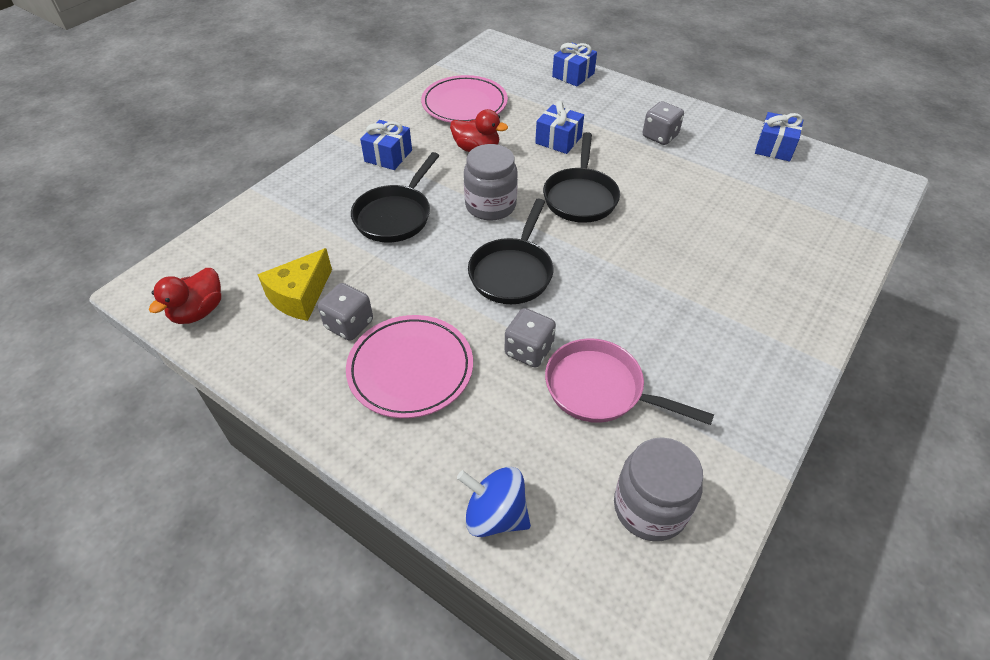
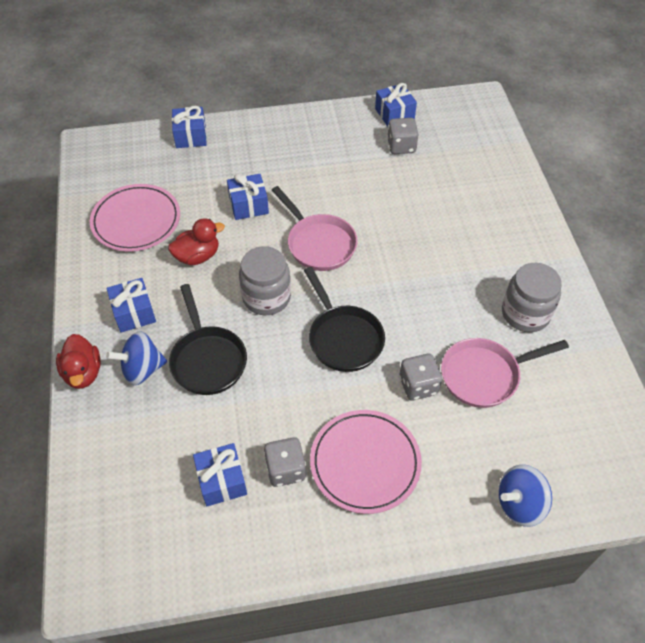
camera: 45 degrees left, 5 degrees up
red duck [149,268,221,324] -> red duck moved to [56,334,101,389]
yellow cheese [257,248,332,321] -> blue gift [193,443,247,506]
black pan [543,132,620,223] -> pink pan [272,186,358,271]
grey jar [614,437,703,541] -> grey jar moved to [502,263,562,332]
grey dice [643,101,684,145] -> grey dice moved to [387,118,419,154]
none -> blue spinning top [106,331,167,385]

